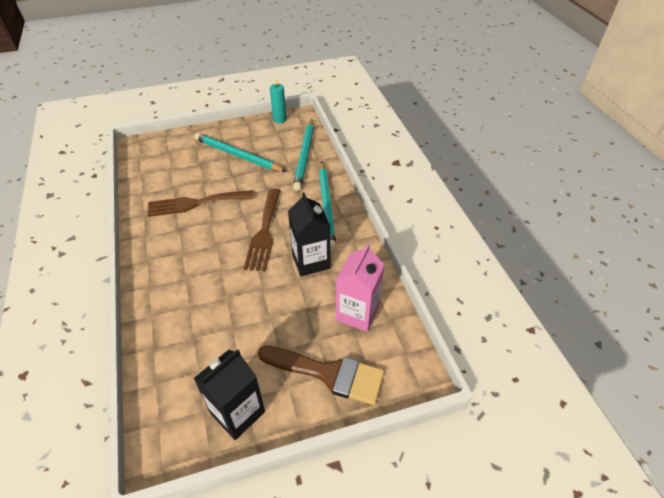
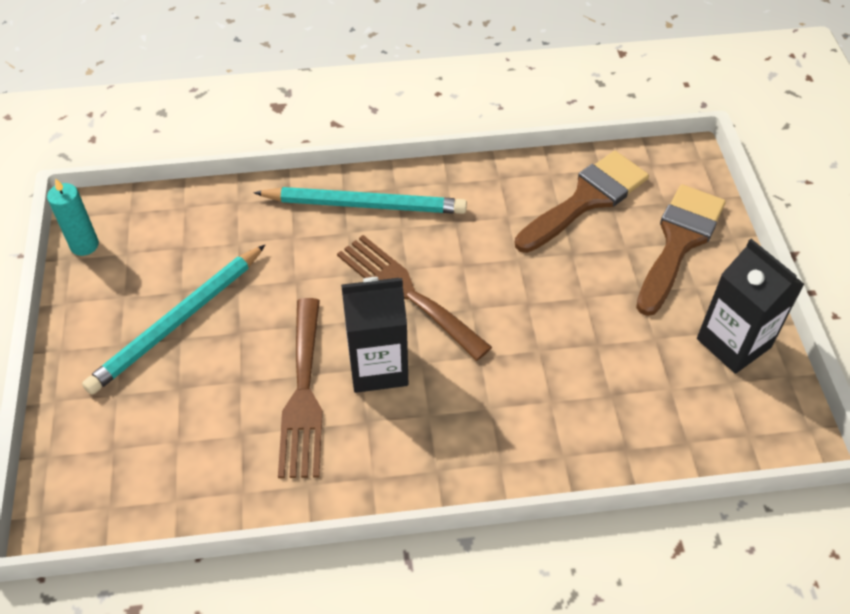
camera: 80 degrees left, 5 degrees up
brown fork [243,188,281,272] -> brown fork turned 150 degrees counterclockwise [337,235,492,361]
black carton [288,192,330,276] -> black carton moved to [341,277,408,393]
turquoise pencil [293,119,314,191] -> none
pink carton [336,244,385,332] -> brown brush [515,151,649,253]

